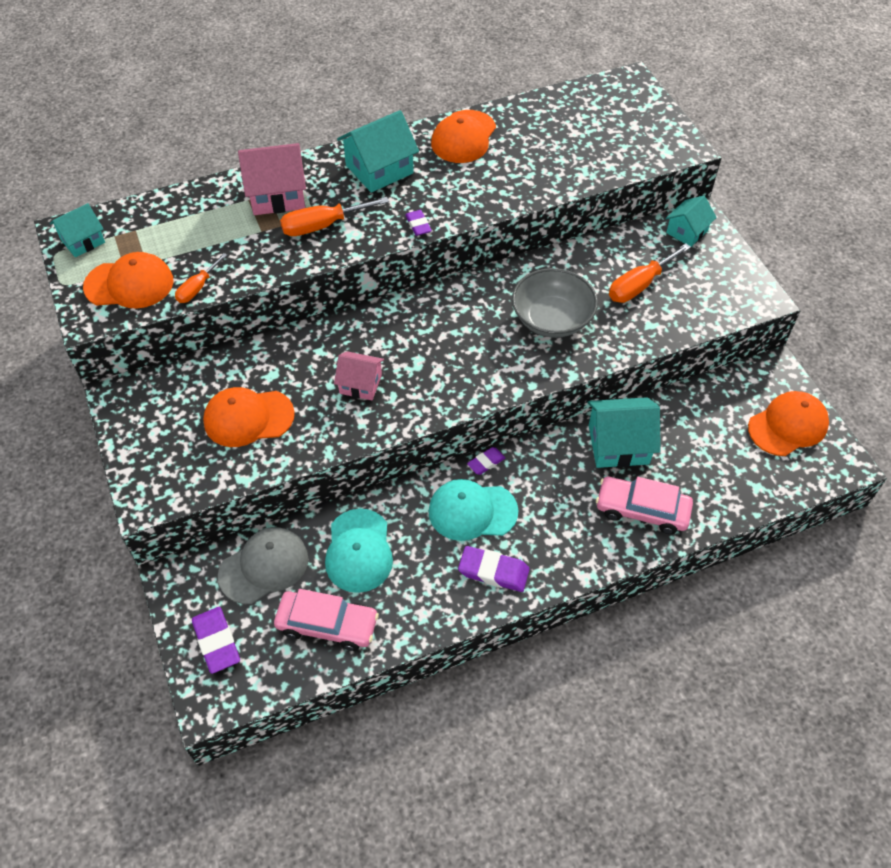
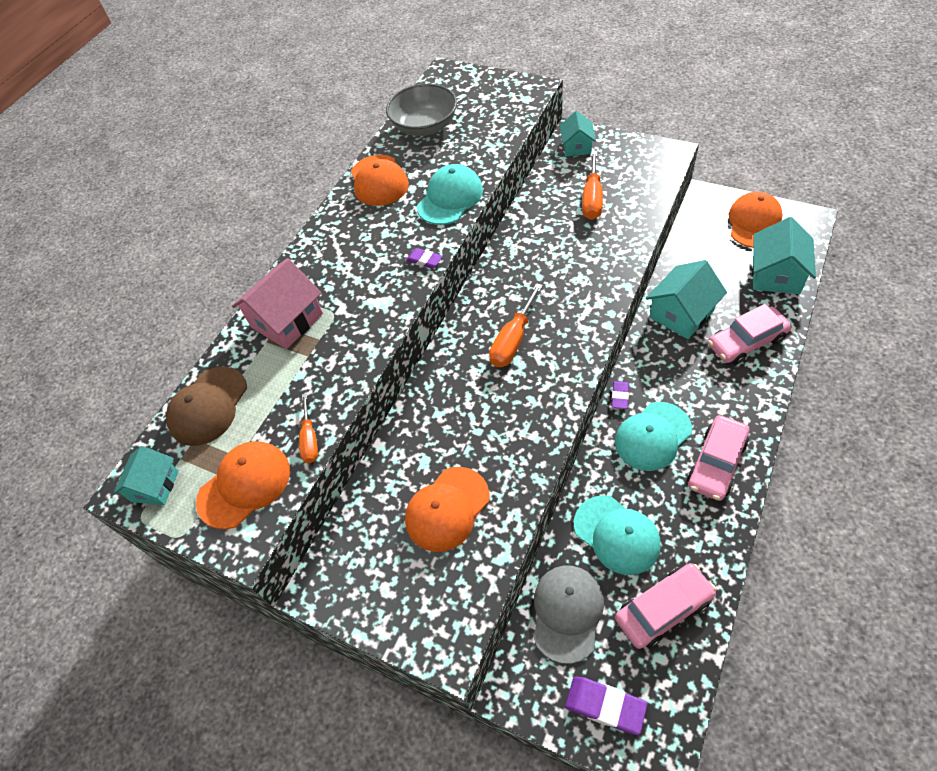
camera: 35 degrees left, 0 degrees up
orange screwdriver [280,197,389,236] -> orange screwdriver moved to [489,283,543,367]
pink house [334,351,384,400] -> none
turquoise house [337,110,419,193] -> turquoise house moved to [752,217,816,294]
purple eraser [458,546,530,592] -> pink car [687,415,749,501]
grey bowl [512,268,598,338] -> grey bowl moved to [386,84,457,136]
none -> brown cap [166,367,247,446]
none -> turquoise cap [417,164,483,225]

